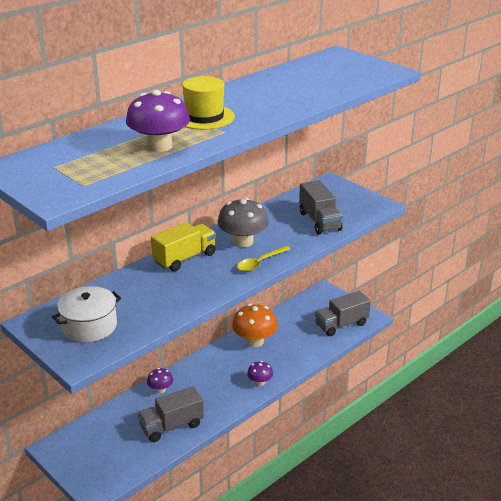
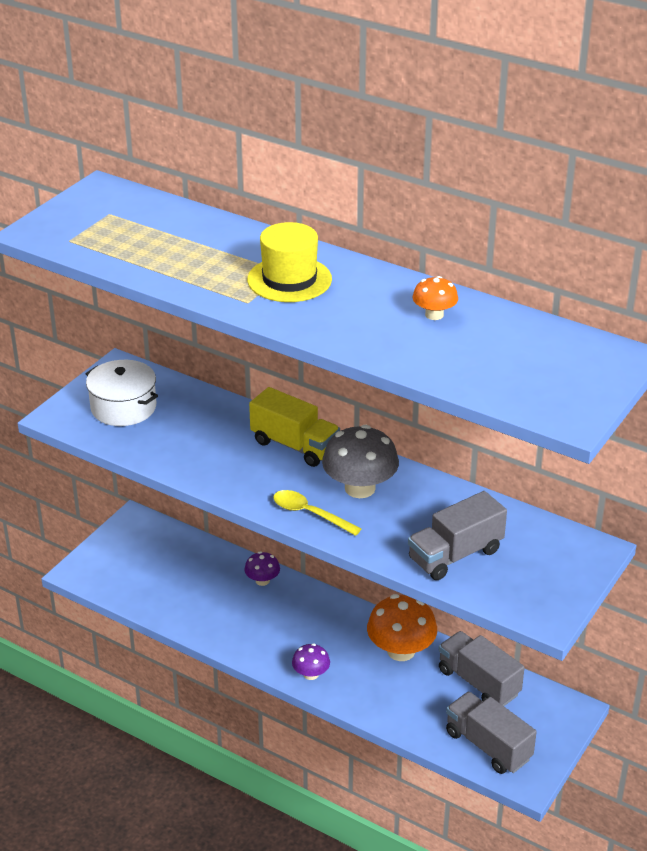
camera: 75 degrees right, 5 degrees up
purple mushroom [126,90,190,152] -> none
grey truck [138,386,204,442] -> grey truck moved to [439,631,525,706]
none -> orange mushroom [412,276,458,320]

